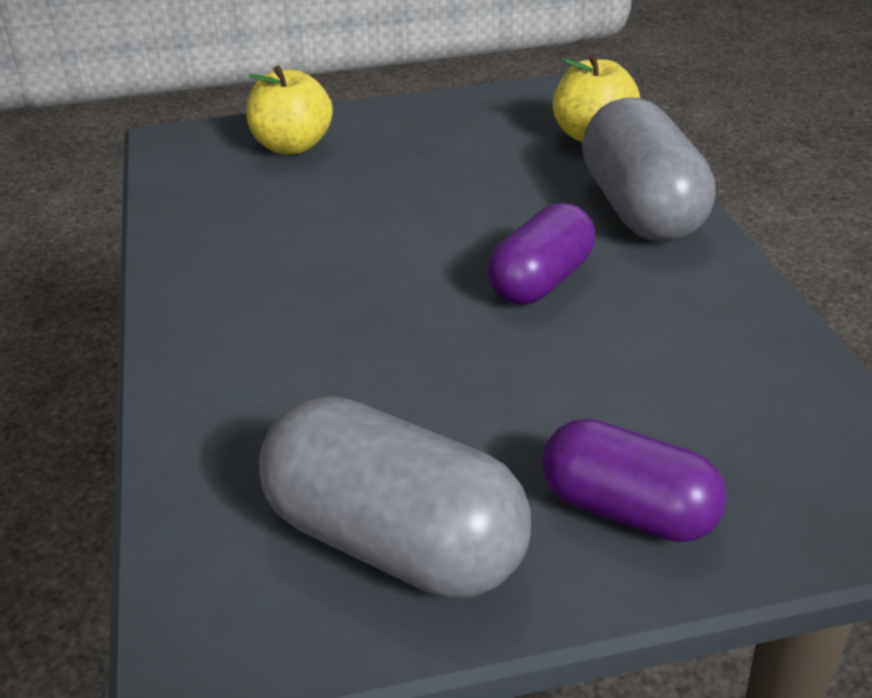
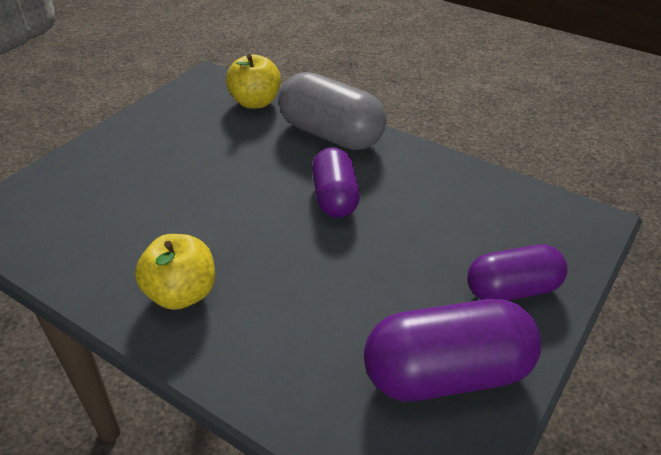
camera: 45 degrees left, 5 degrees up
yellow apple [247,65,333,154] -> yellow apple moved to [135,234,215,310]
grey capsule [259,396,531,598] -> purple capsule [364,299,541,401]

